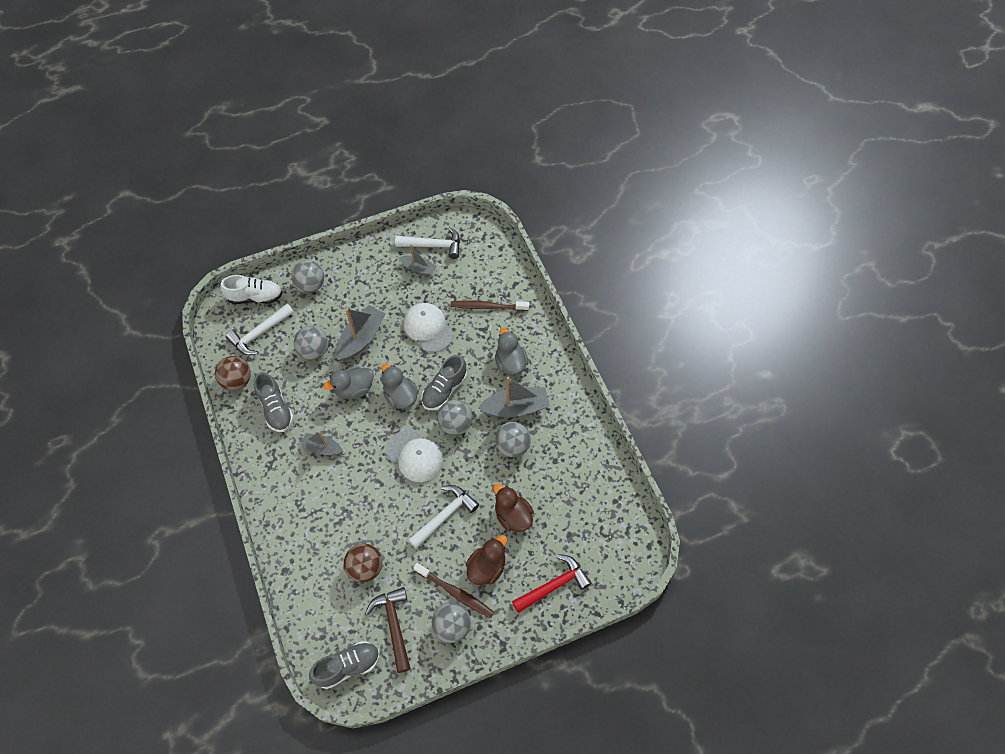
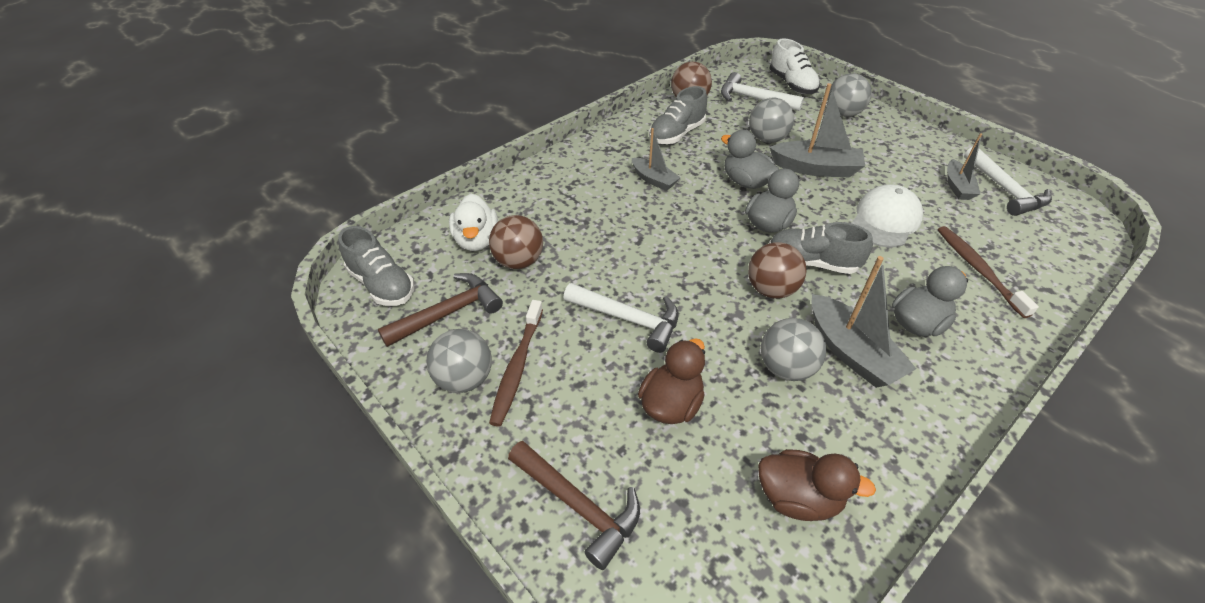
camera: 70 degrees right, 15 degrees down
grey boat [300,432,343,455] -> grey boat turned 135 degrees clockwise [632,128,681,191]
white cap [387,429,444,482] -> none
grey ball [437,400,473,435] -> brown ball [748,242,807,299]
brown duck [466,535,507,585] -> brown duck moved to [758,449,876,521]
red hammer [512,554,591,613] -> brown hammer [508,441,640,570]
none -> white duck [449,194,498,251]

